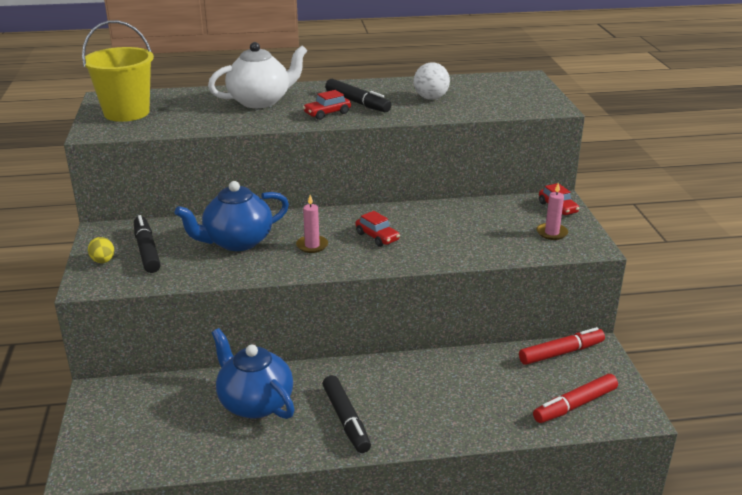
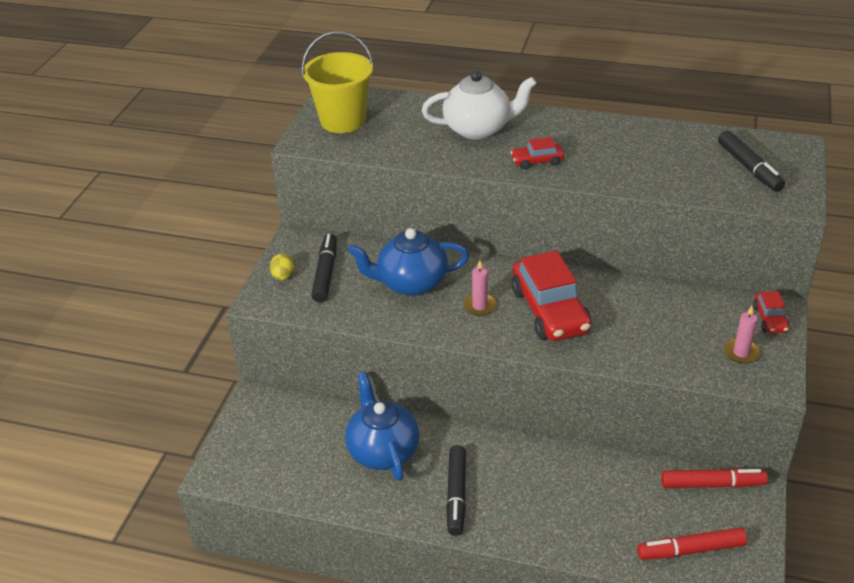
camera: 25 degrees right, 10 degrees up
black marker [325,79,391,112] -> black marker moved to [718,131,785,192]
red car [355,211,400,247] -> red car [511,250,592,341], size x2.11
white ball [413,63,450,100] -> none

